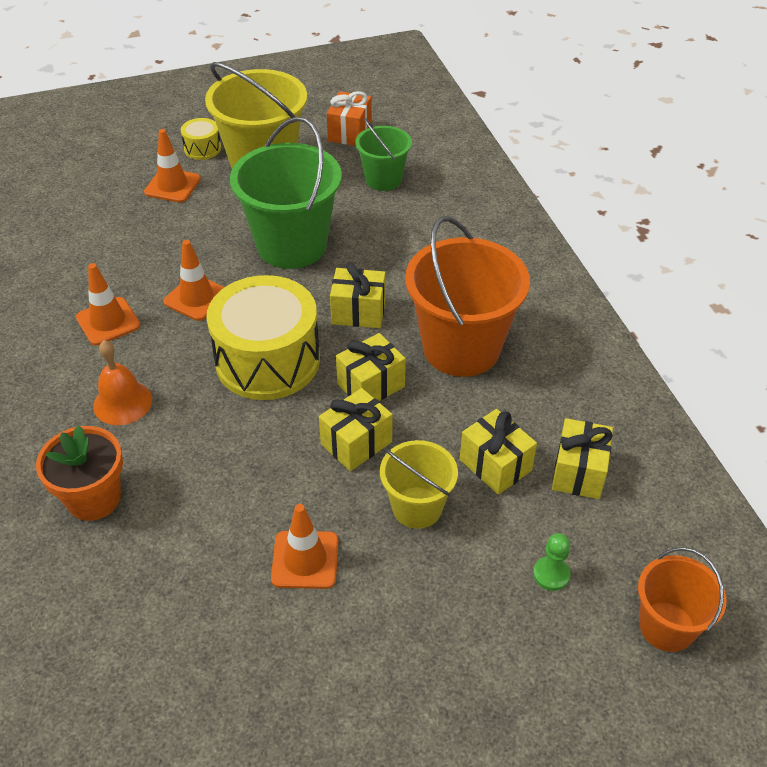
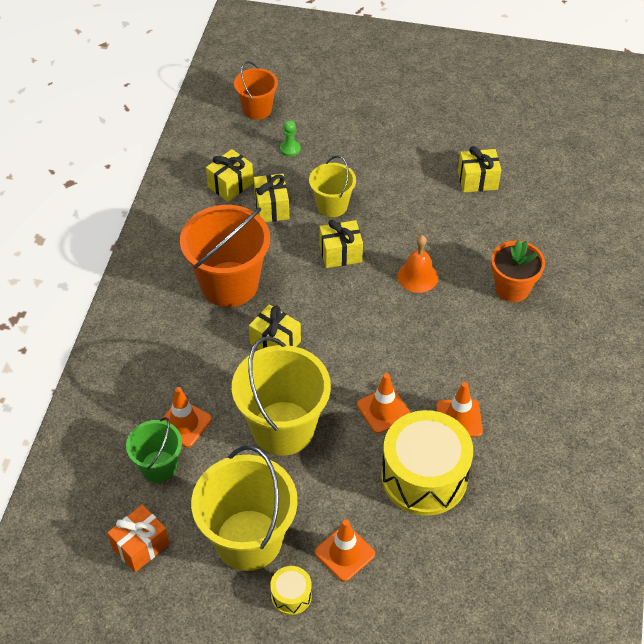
camera: 150 degrees left, 5 degrees up
orange bell [93,340,152,425] -> orange bell moved to [397,235,439,293]
yellow drum [206,275,320,400] -> yellow drum moved to [381,410,473,516]
green bucket [230,116,342,269] -> yellow bucket [232,336,331,456]
orange traffic cone [271,504,338,589] -> orange traffic cone moved to [163,387,212,448]
yellow gift [336,333,406,401] -> yellow gift moved to [458,146,501,193]

